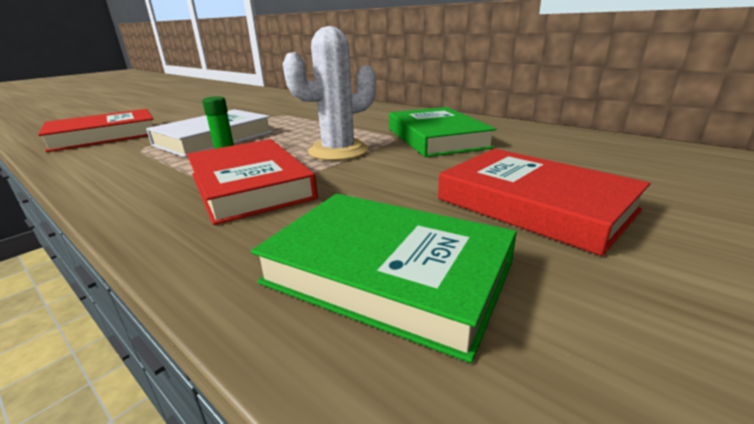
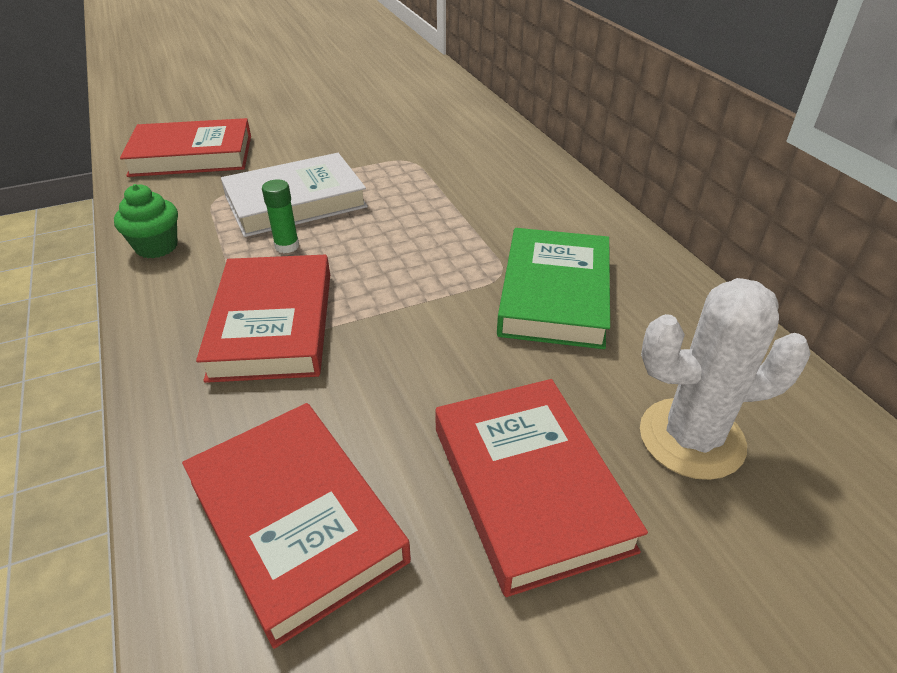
camera: 25 degrees right, 15 degrees up
green book [251,194,517,363] -> red book [182,403,411,649]
white cactus [283,26,376,161] -> white cactus moved to [640,278,811,480]
none -> green cupcake [114,184,178,258]

